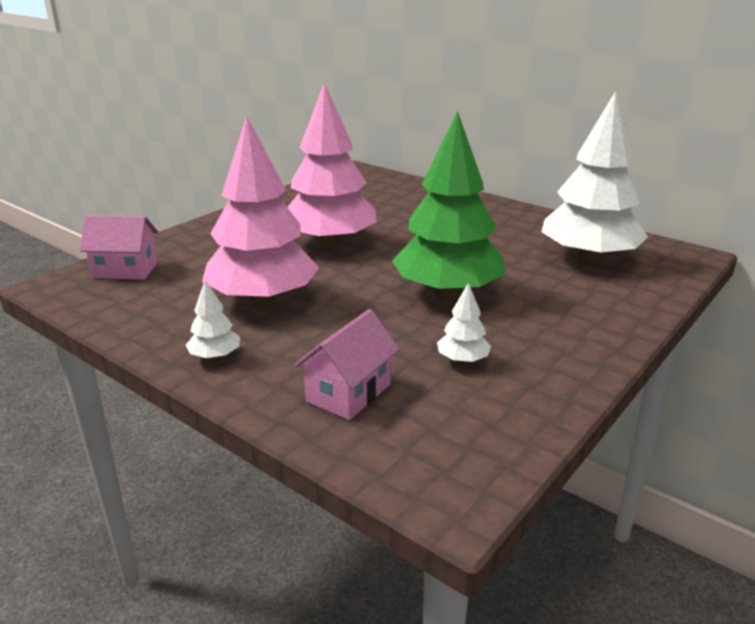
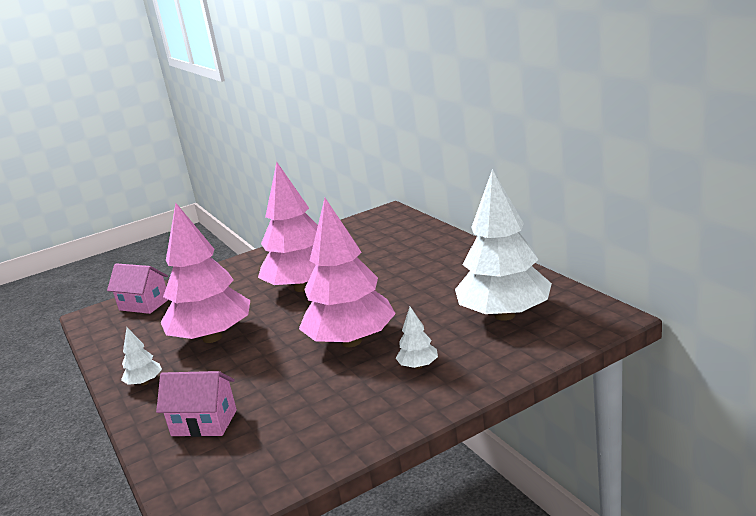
camera: 25 degrees right, 5 degrees down
pink house [295,309,400,420] -> pink house turned 45 degrees clockwise [156,371,237,437]
green tree [392,111,505,299] -> pink tree [299,198,396,347]
white tree [437,283,491,364] -> white tree moved to [396,307,438,369]

